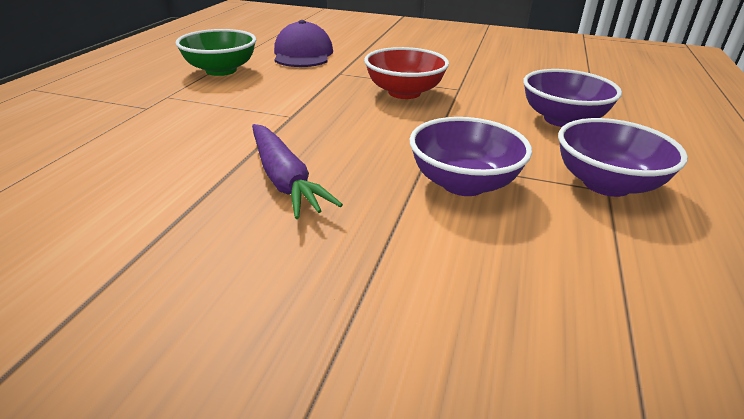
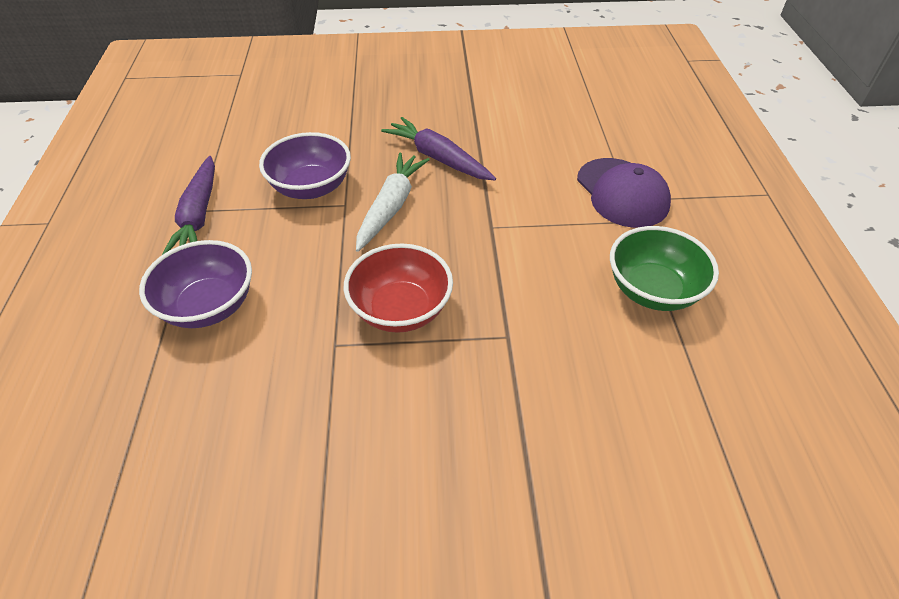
camera: 160 degrees right, 15 degrees up
purple cap [274,20,333,67] -> purple cap moved to [577,158,671,228]
purple bowl [558,118,688,197] -> purple carrot [162,156,215,255]
none -> white carrot [356,152,430,252]

